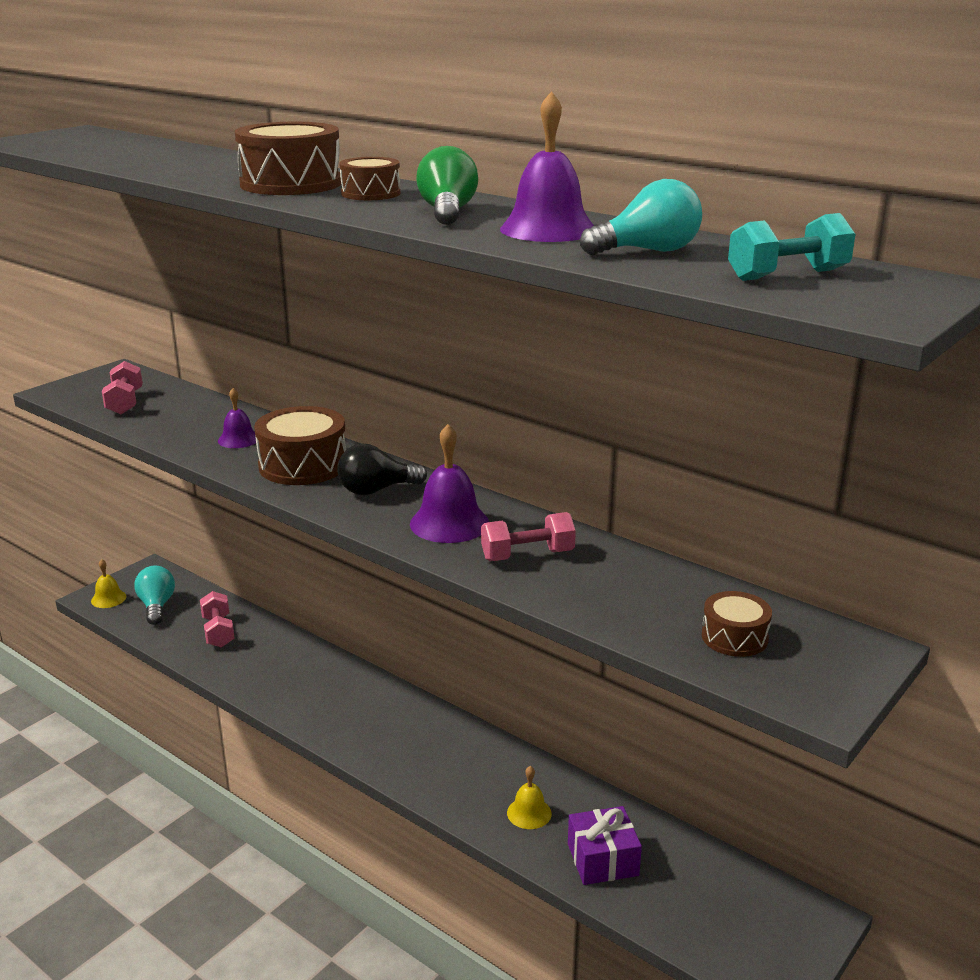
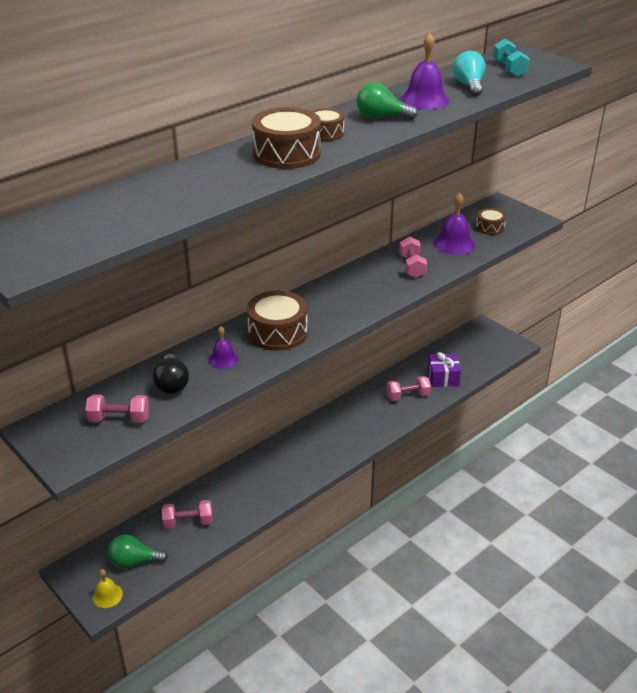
camera: 80 degrees left, 10 degrees up
turquoise light bulb [134,566,175,625] -> green light bulb [108,534,168,568]
black light bulb [337,444,427,495] -> black light bulb moved to [153,354,189,394]
purple bell [410,424,489,543] -> purple bell moved to [433,192,475,255]
yellow bell [507,766,552,829] -> pink dumbbell [387,376,431,401]

